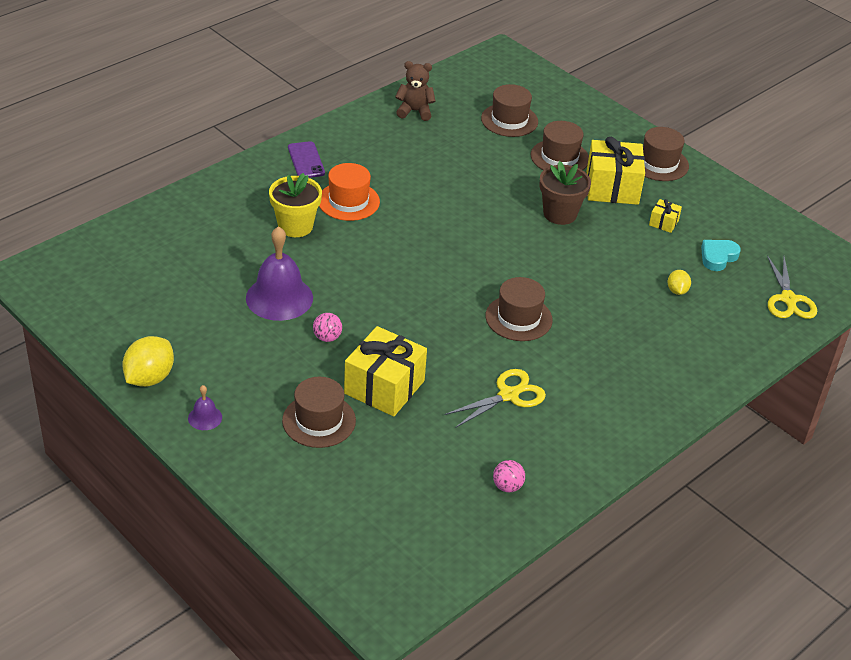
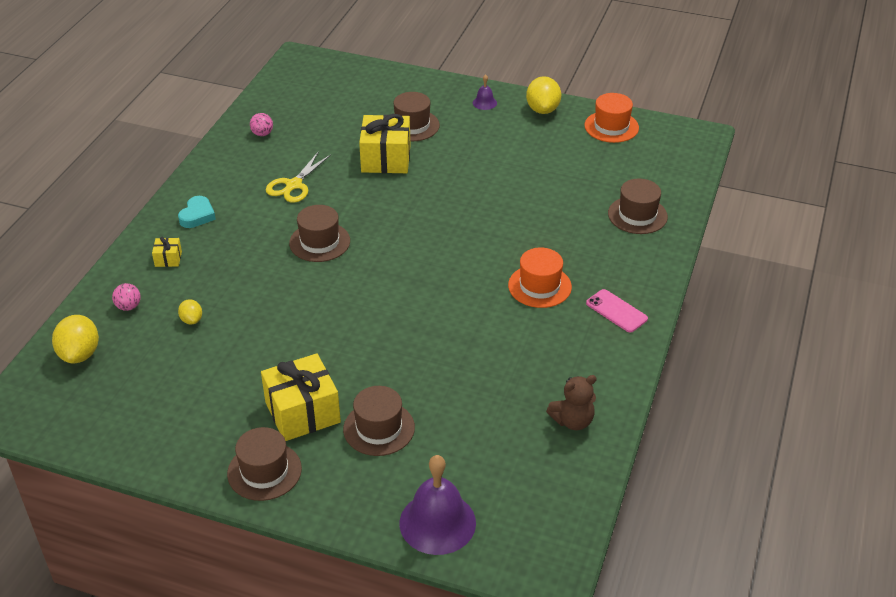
camera: 155 degrees right, 0 degrees up
purple bell [246,226,313,321] -> purple bell moved to [399,455,476,555]
yellow flower pot [269,173,322,237] -> none
purple phone [288,141,325,178] -> pink phone [586,289,648,333]
pink ball [313,313,342,342] -> pink ball moved to [112,283,141,311]
brown hat [481,84,538,137] -> brown hat moved to [608,179,668,234]
brown flower pot [539,161,591,225] -> none
yellow gift [649,199,682,233] -> yellow gift moved to [152,237,182,267]
turquoise heart [701,240,741,271] -> turquoise heart moved to [178,196,216,228]
yellow scissors [767,255,817,319] -> yellow lemon [52,315,99,363]
none -> orange hat [584,93,639,143]

